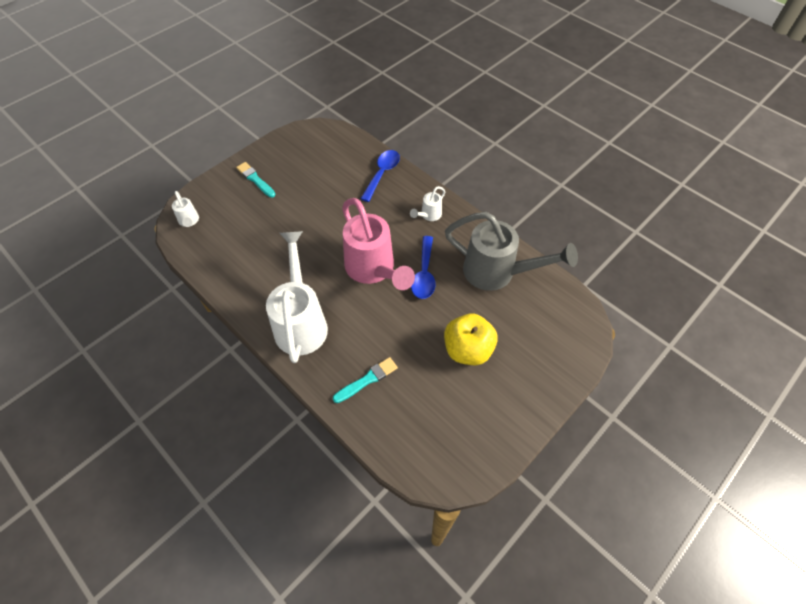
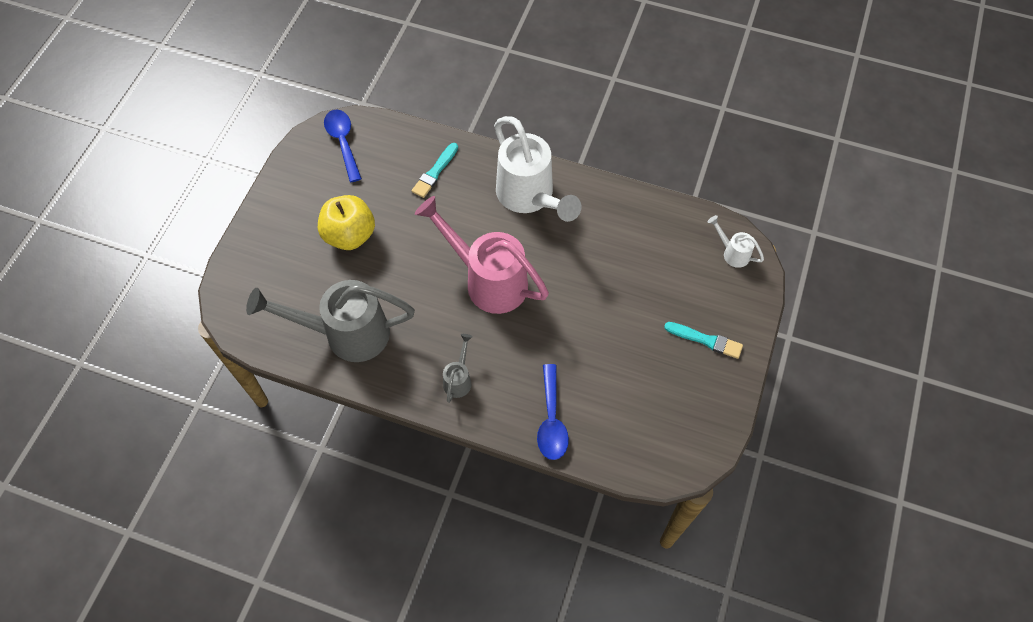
camera: 155 degrees right, 5 degrees up
white watering can [410,186,445,221] -> grey watering can [443,334,473,403]
blue spoon [411,236,436,299] -> blue spoon moved to [324,110,362,182]

